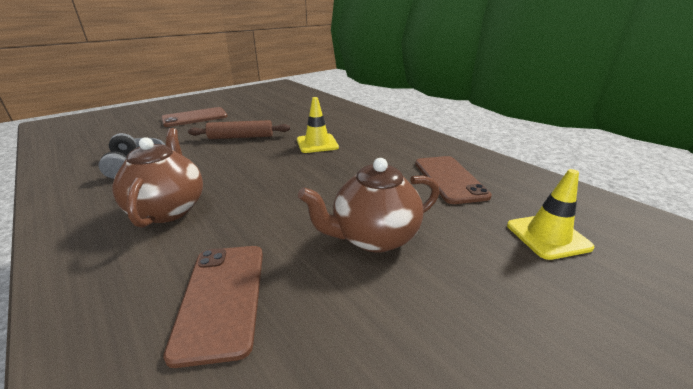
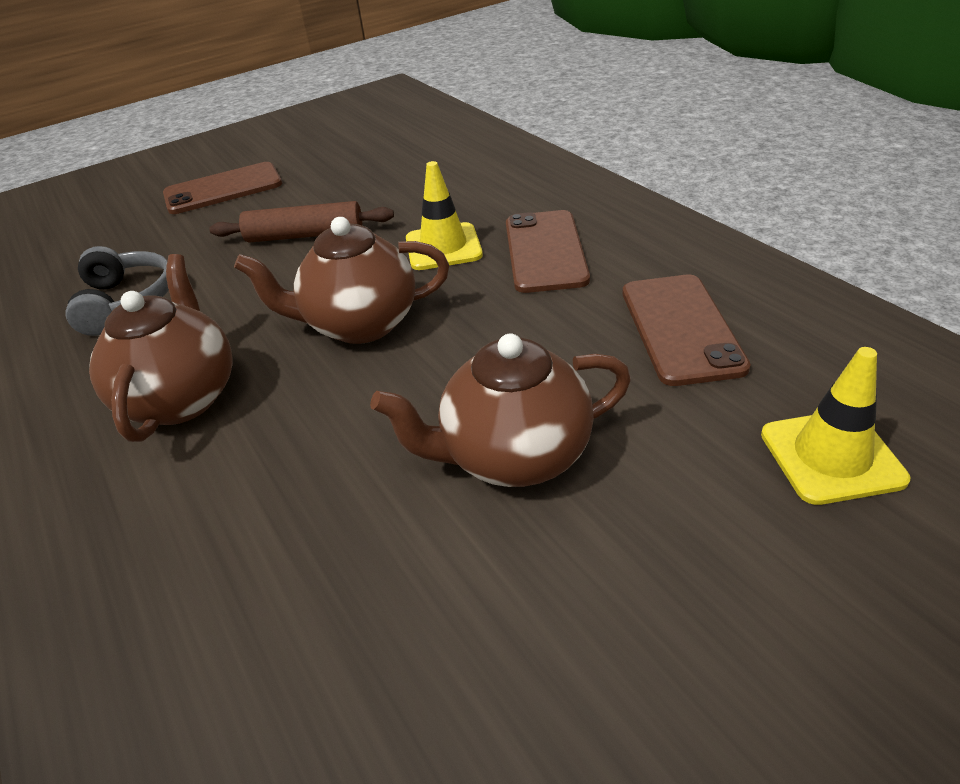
camera: 10 degrees right, 10 degrees up
brown phone [163,246,263,368] -> brown phone moved to [506,210,590,293]
none -> brown teapot [234,217,449,344]

